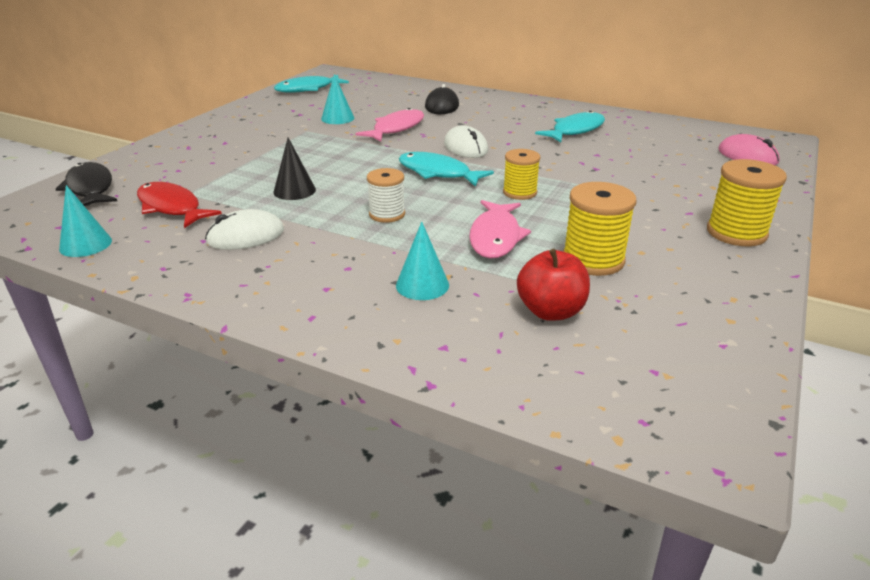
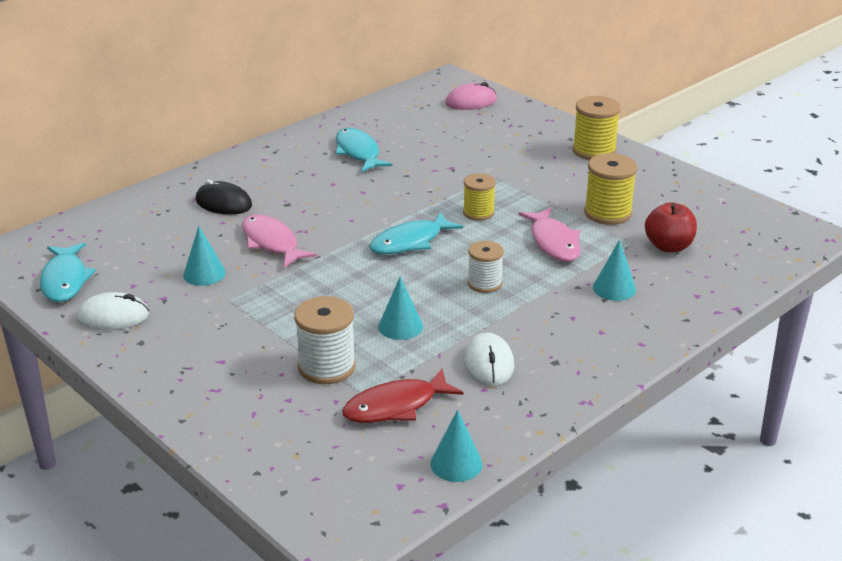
camera: 70 degrees left, 0 degrees up
black fish [56,162,117,206] -> none
black cone [274,138,316,200] -> turquoise cone [378,276,423,340]
white mouse [444,125,488,158] -> white mouse moved to [76,292,149,330]
pink fish [469,200,531,258] -> pink fish turned 45 degrees clockwise [518,208,581,261]
none -> white spool [294,296,356,384]

